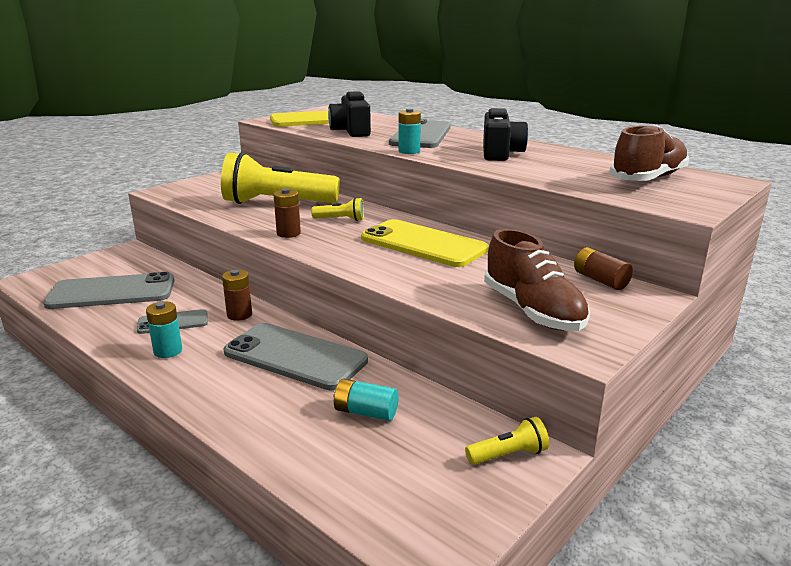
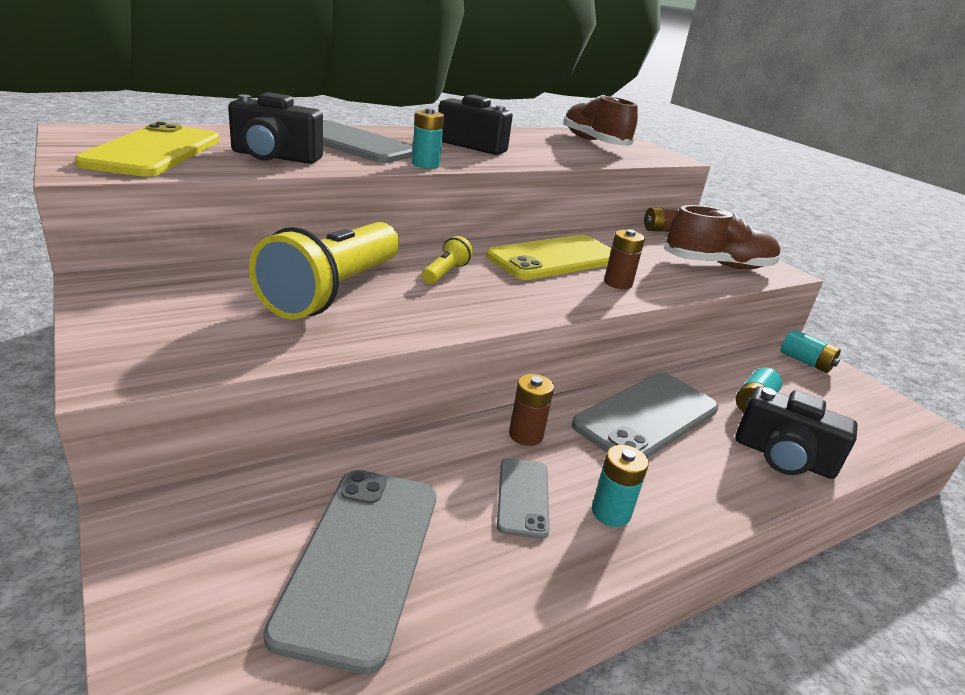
camera: 75 degrees left, 5 degrees up
brown battery [273,188,301,238] -> brown battery moved to [604,229,645,289]
yellow flashlight [465,417,549,465] -> turquoise battery [781,329,841,373]
none -> black camera [735,386,858,479]

